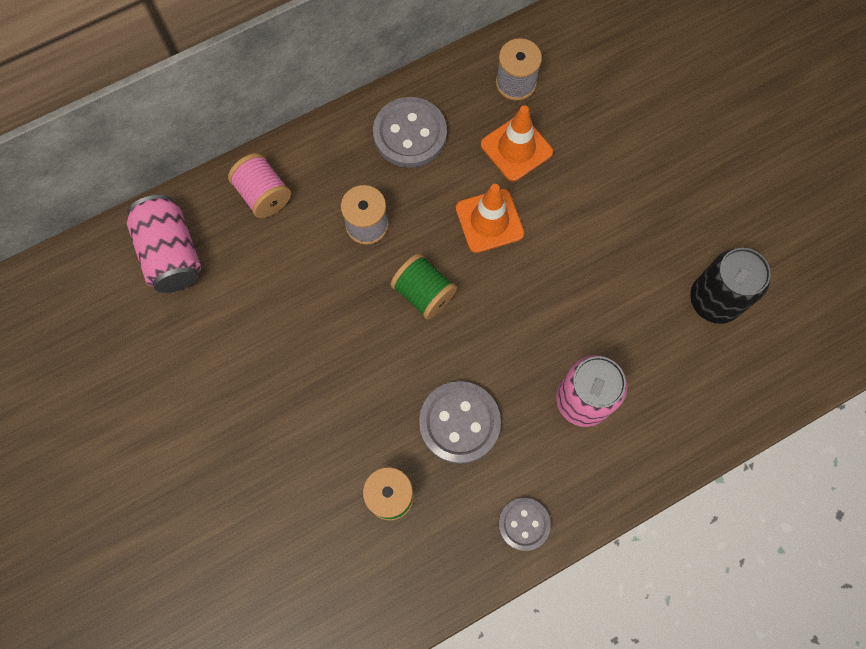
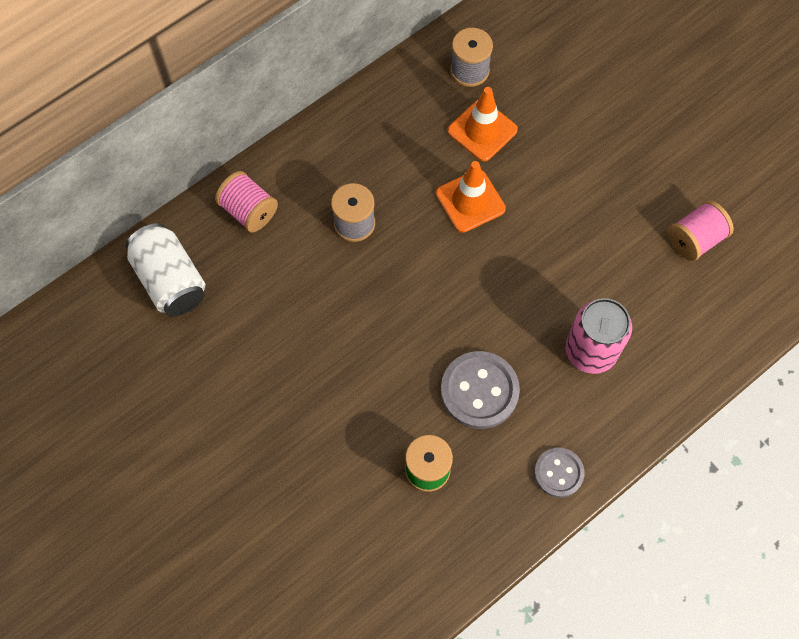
camera: 10 degrees left, 5 degrees down
pink can [127,195,201,293] -> white can [125,223,205,316]
grey button [373,97,447,168] -> none
green spool [391,253,457,319] -> none
black can [690,248,771,324] -> pink spool [668,200,734,261]

